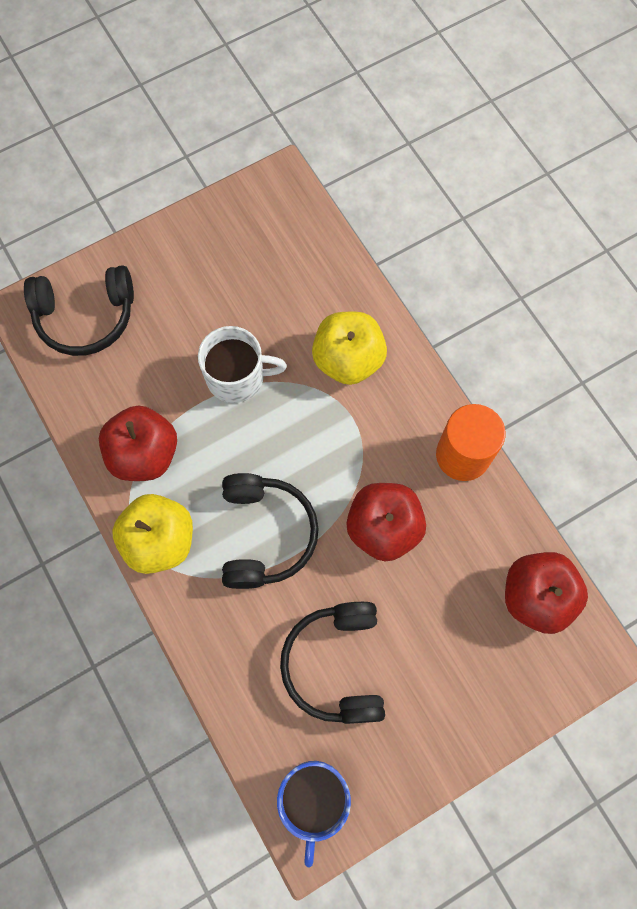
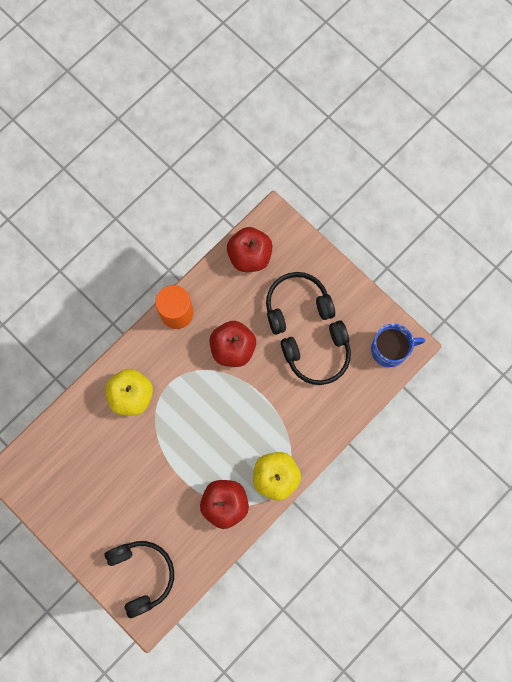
camera: 105 degrees left, 5 degrees up
white mug [198,326,287,403] -> none
black headphones [222,473,319,589] -> black headphones moved to [266,272,335,335]

